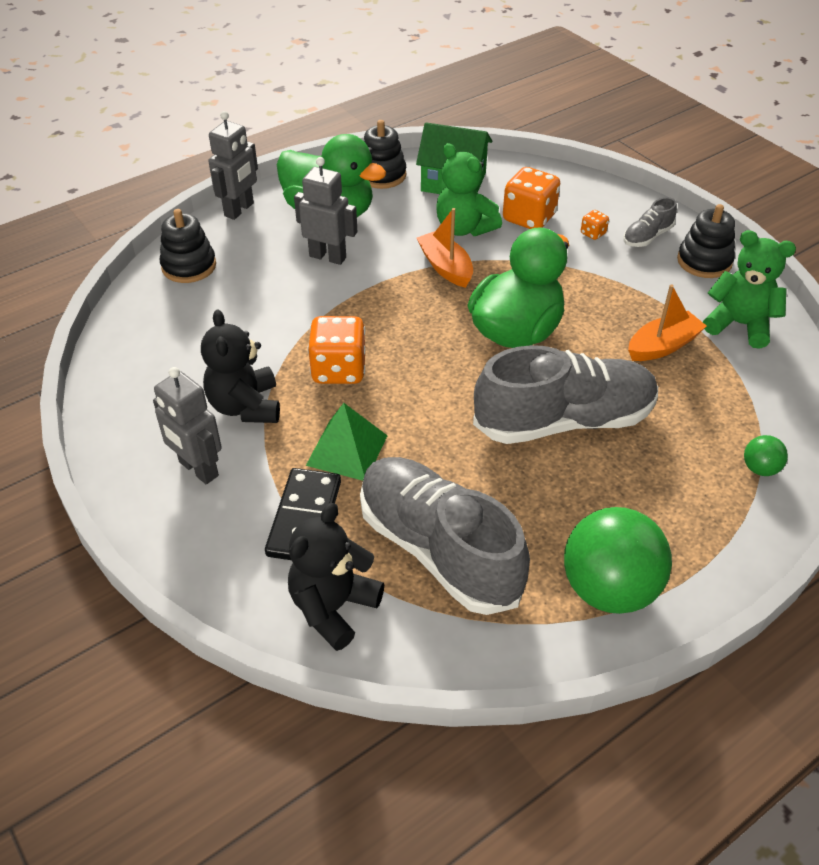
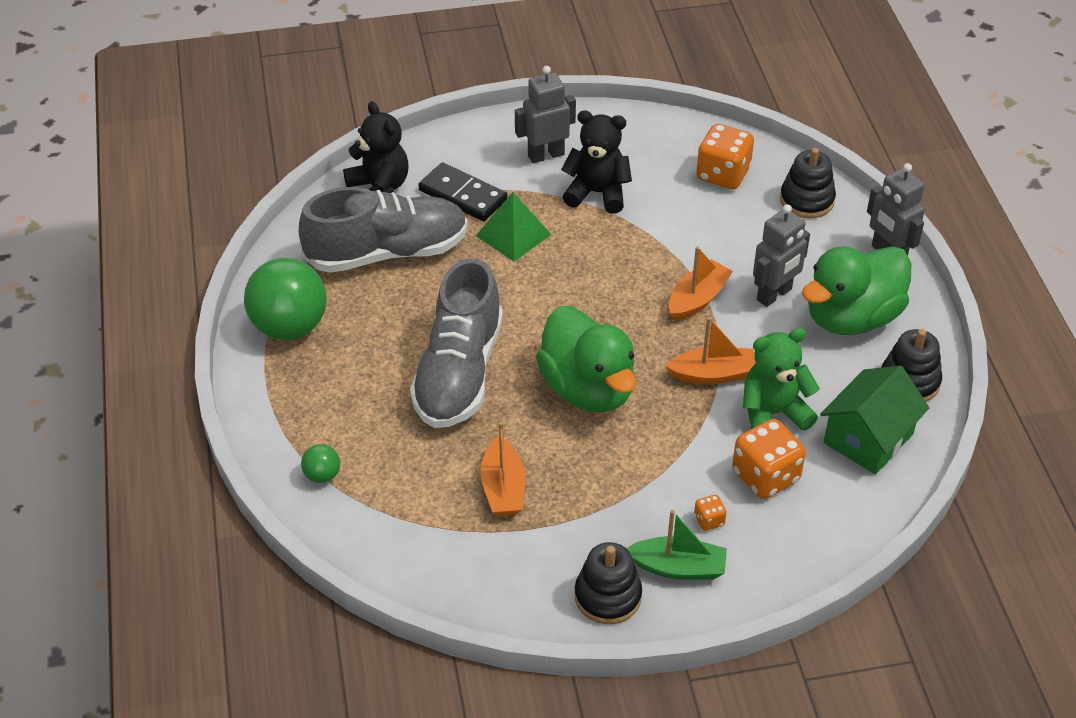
camera: 115 degrees right, 0 degrees up
orange dice [308,316,365,384] -> orange dice moved to [696,124,754,189]
grey shoe [623,197,677,247] -> green boat [626,510,727,580]
green teddy bear [703,230,796,349] -> none
none -> orange boat [669,246,733,321]

